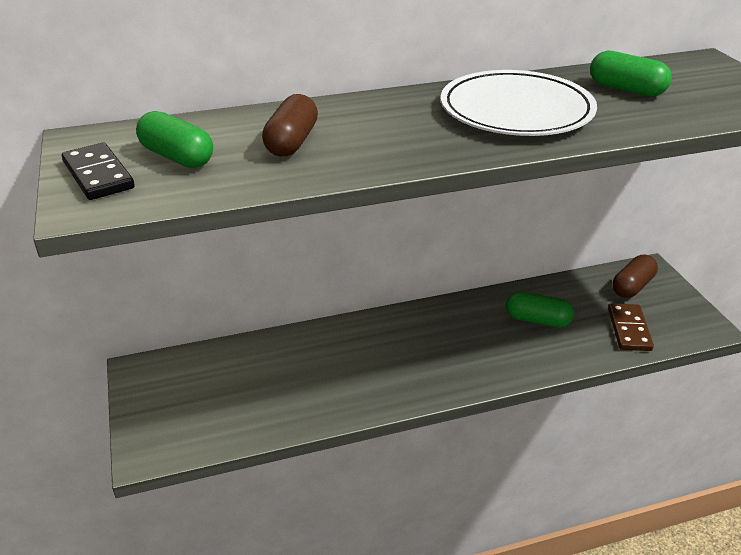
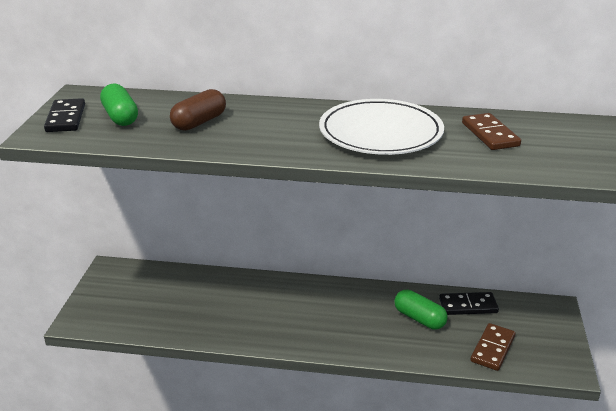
camera: 25 degrees right, 5 degrees down
green capsule [590,51,672,97] -> brown domino [462,113,521,150]
brown capsule [613,255,658,298] -> none
none -> black domino [439,292,499,315]

